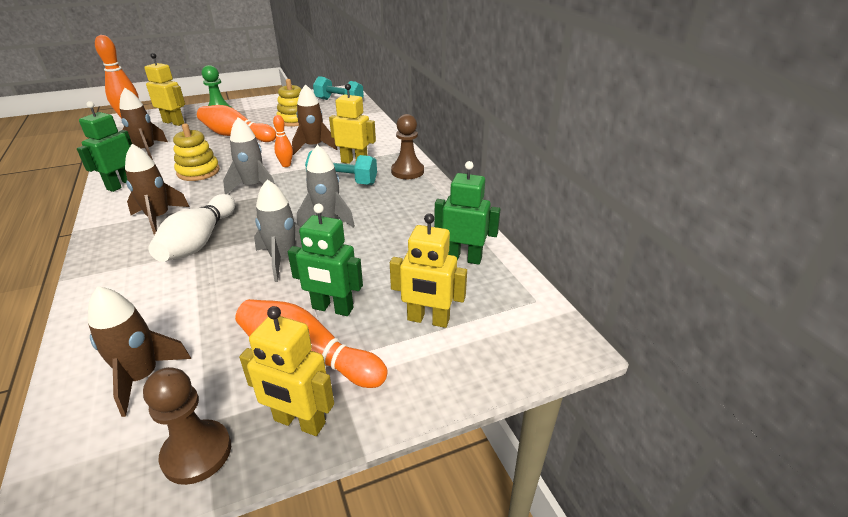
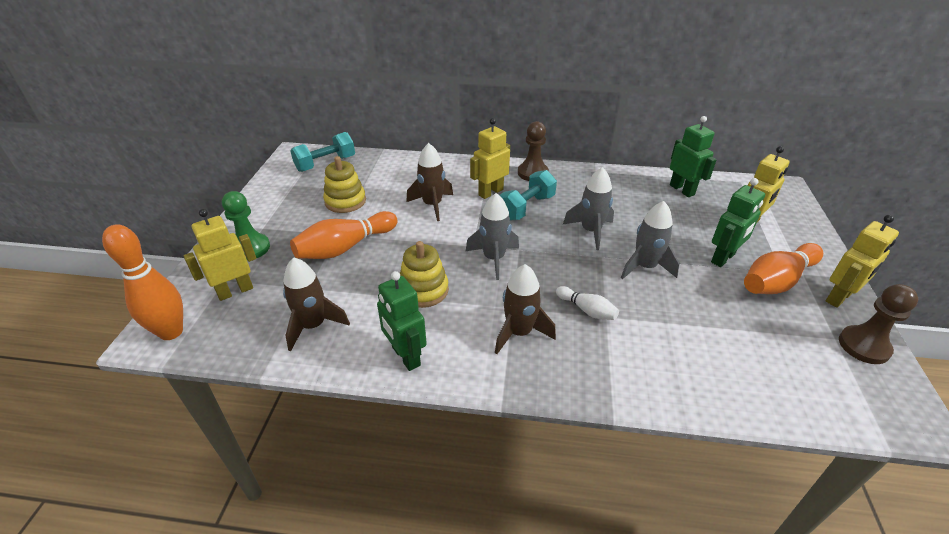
camera: 60 degrees left, 5 degrees up
brown rocket [88,286,191,417] -> none
white bowling pin [148,194,235,262] -> white bowling pin [556,286,619,320], size x0.54
orange bowling pin [273,115,293,167] -> none
green robot [434,161,501,265] -> green robot turned 105 degrees clockwise [670,116,717,197]

